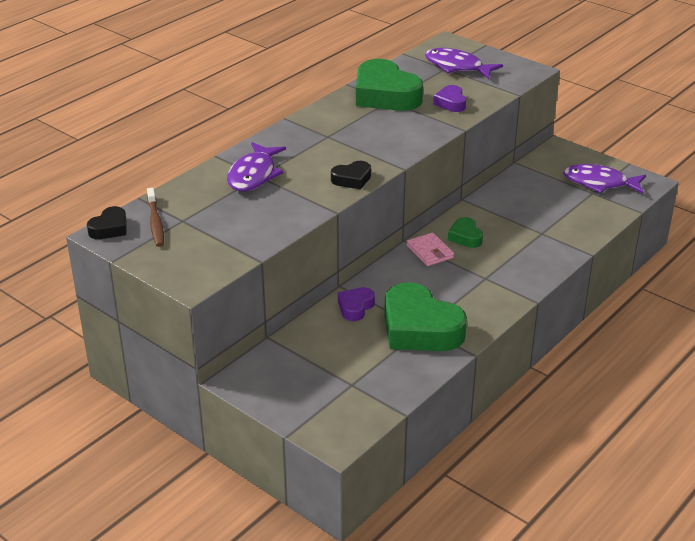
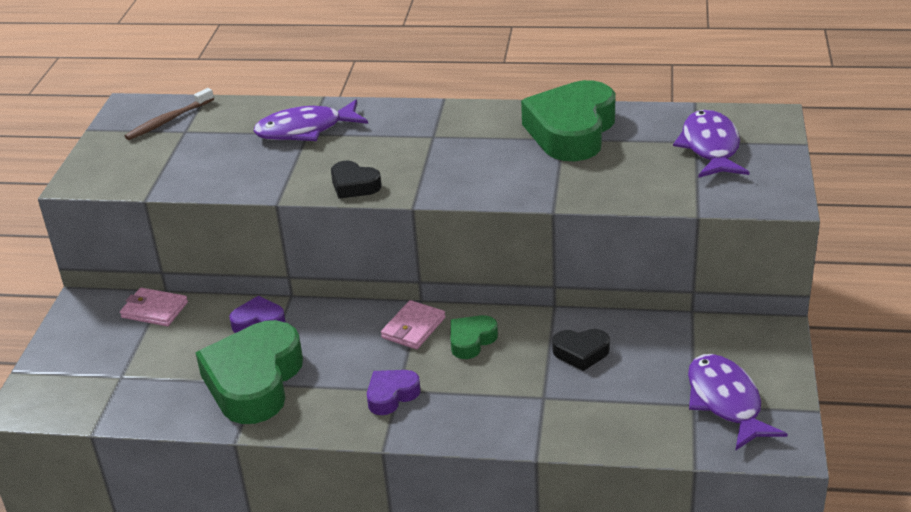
camera: 60 degrees right, 0 degrees up
black heart [87,206,127,239] -> black heart moved to [552,329,610,371]
purple heart [433,85,466,112] -> purple heart moved to [367,370,421,415]
none -> pink wallet [120,287,188,326]

